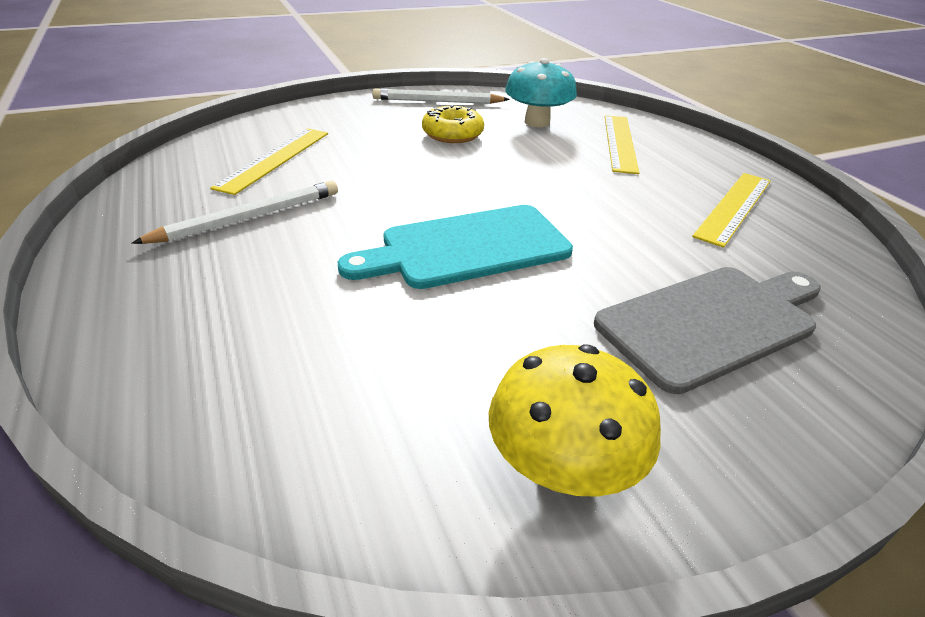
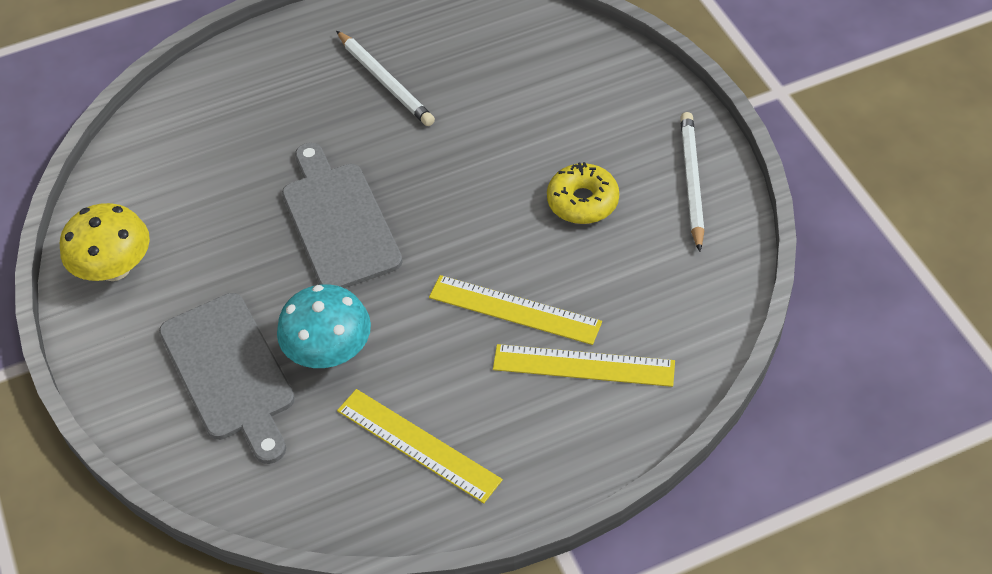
camera: 95 degrees right, 15 degrees up
yellow ruler [210,128,328,195] -> yellow ruler moved to [429,275,602,345]
turquoise cutting board [338,205,573,289] -> grey cutting board [282,143,403,288]
turquoise mushroom [505,58,577,127] -> turquoise mushroom moved to [277,284,371,368]

